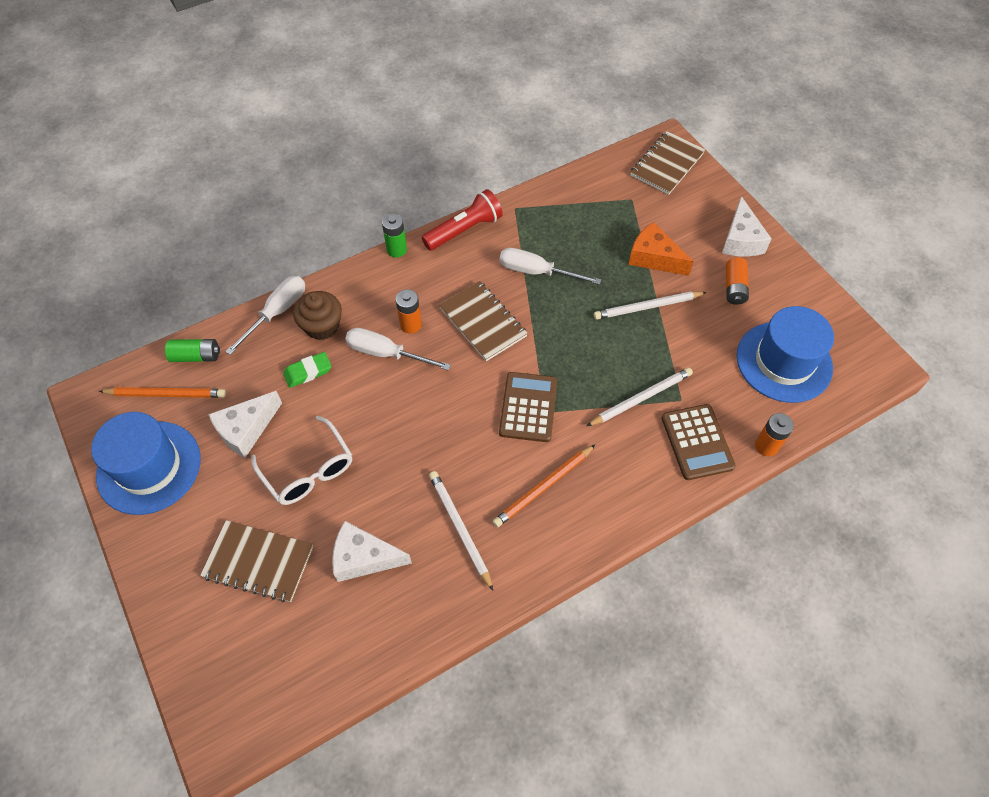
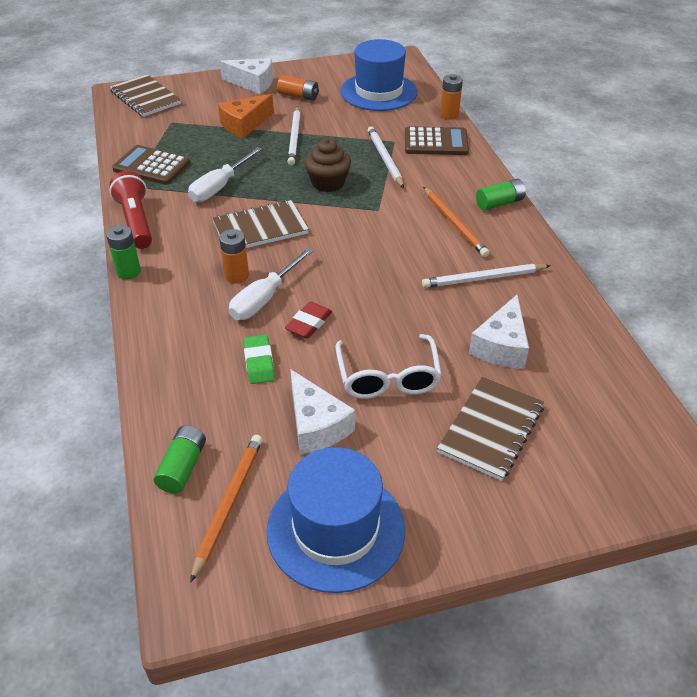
camera: 75 degrees left, 15 degrees down
white screwdriver [225,276,305,355] -> none
white glasses [251,416,352,505] -> white glasses turned 105 degrees clockwise [335,334,442,399]
brown cupcake [293,291,342,340] -> brown cupcake moved to [304,139,351,192]
brown calculator [499,372,557,442] -> brown calculator moved to [112,145,190,185]
none -> red eraser [285,302,332,338]
none -> green battery [476,179,526,210]

